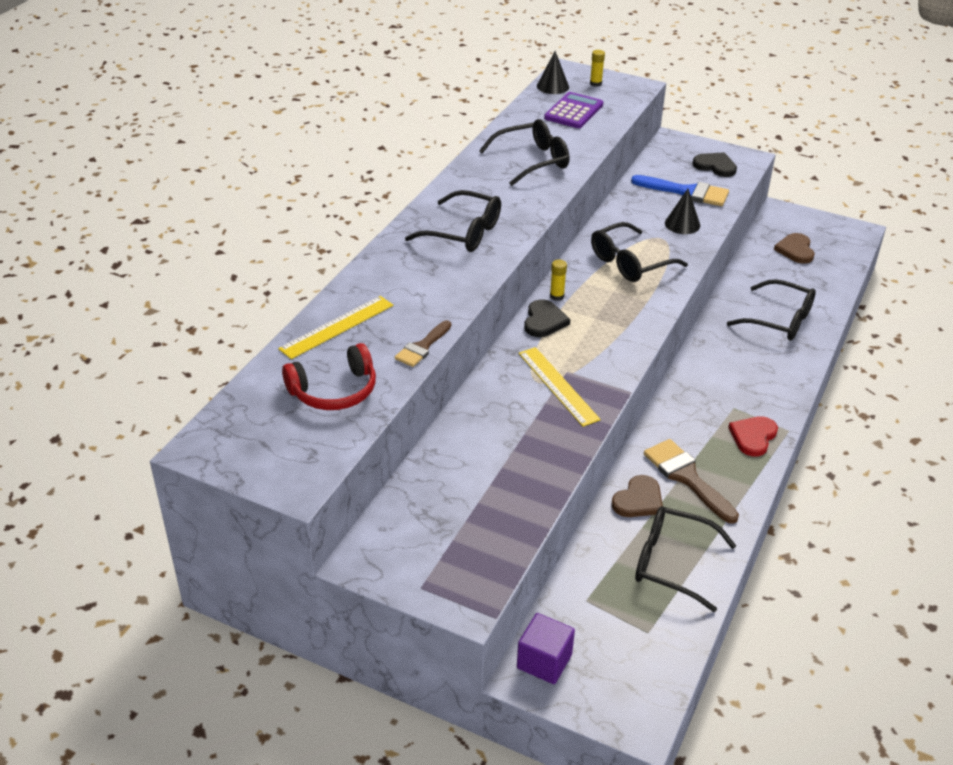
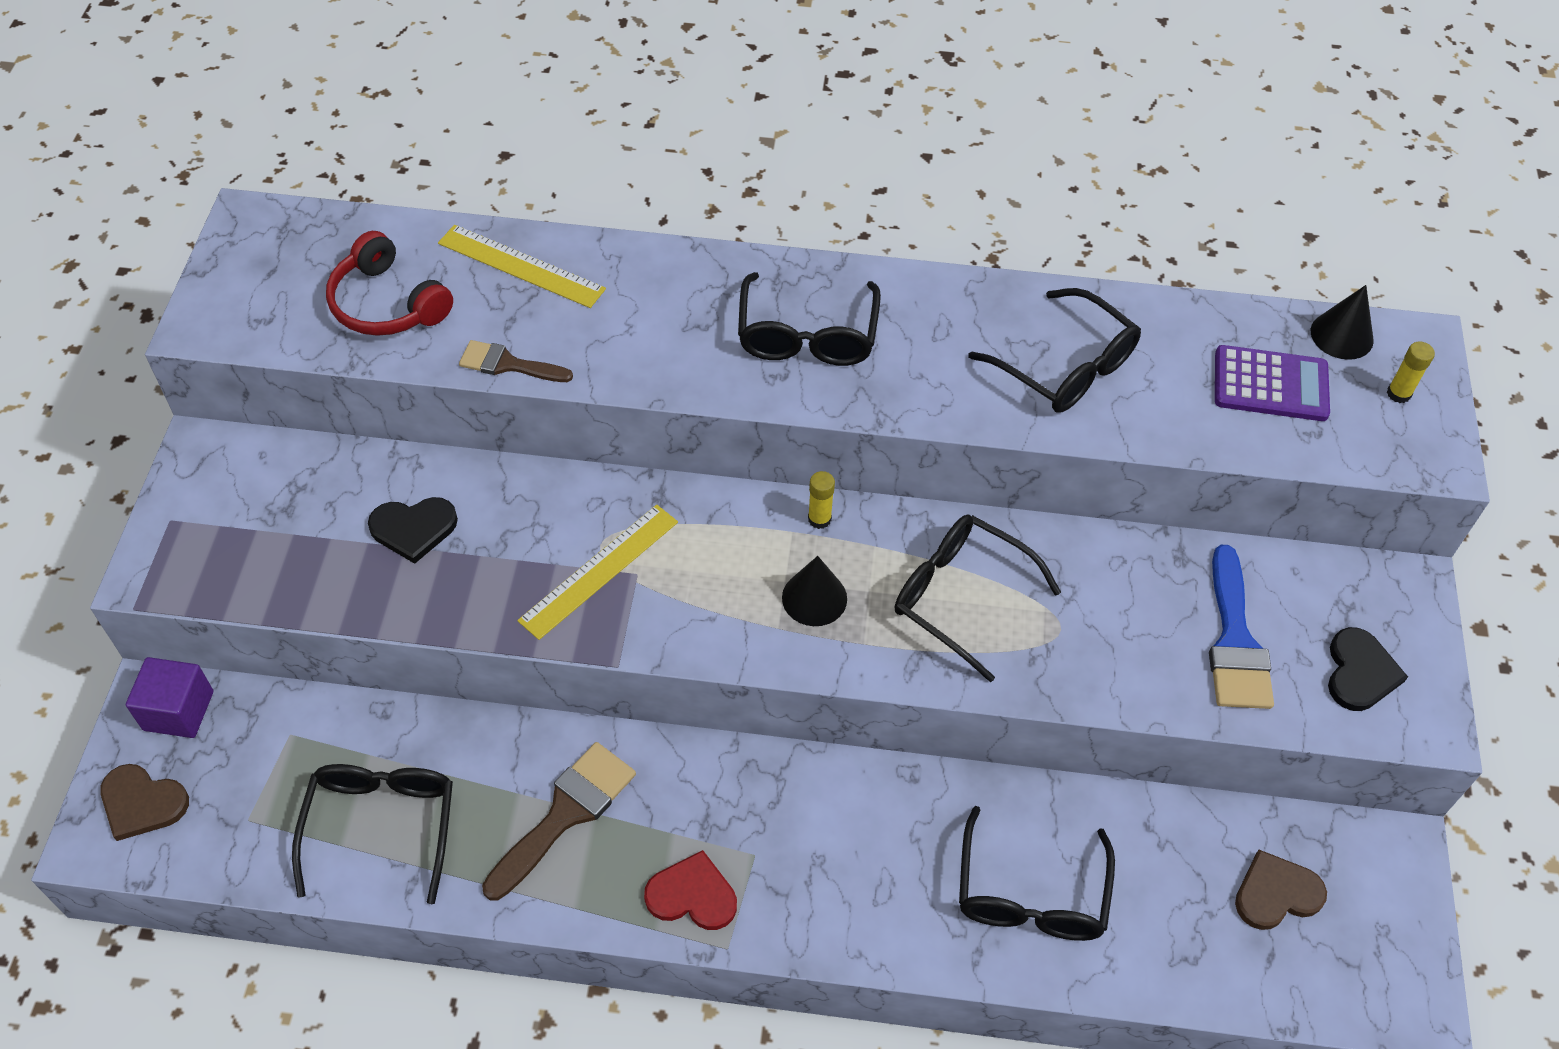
camera: 70 degrees right, 15 degrees up
black heart [524,299,570,337] -> black heart moved to [368,497,458,564]
brown heart [612,475,663,517] -> brown heart moved to [100,764,189,841]
black cone [665,189,700,234] -> black cone moved to [782,556,847,626]

